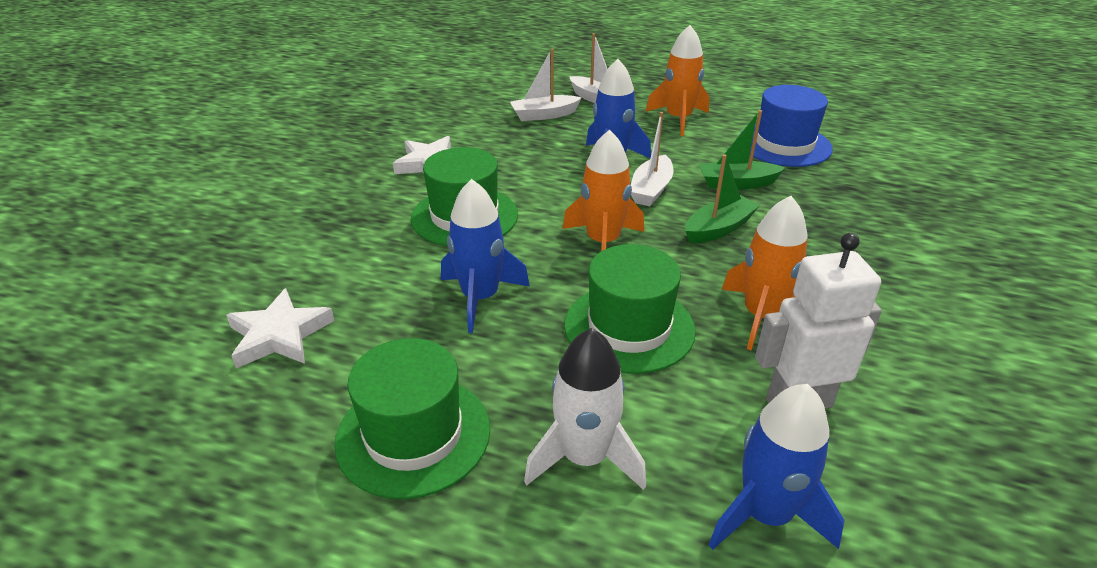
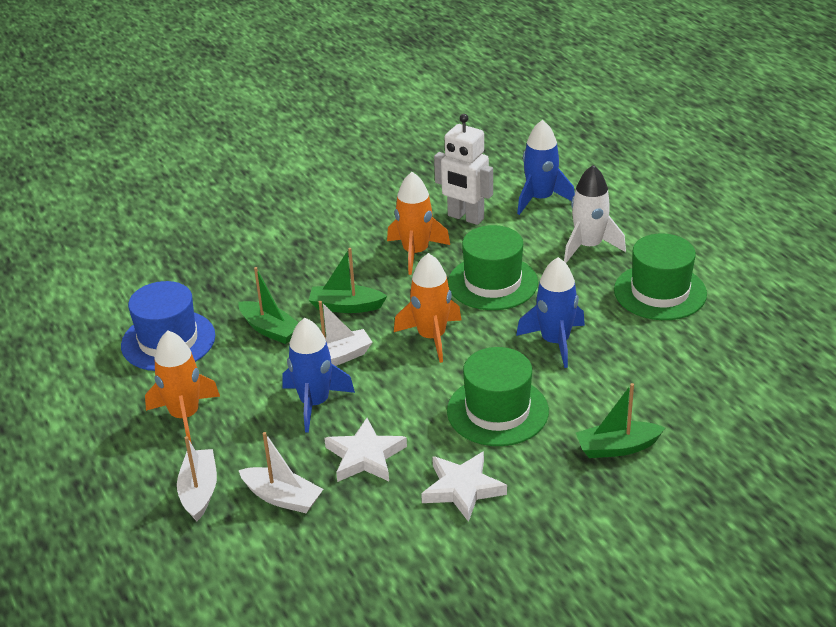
camera: 135 degrees left, 0 degrees up
white star [226,288,335,368] -> white star moved to [324,418,407,482]
none -> green boat [576,383,665,458]

